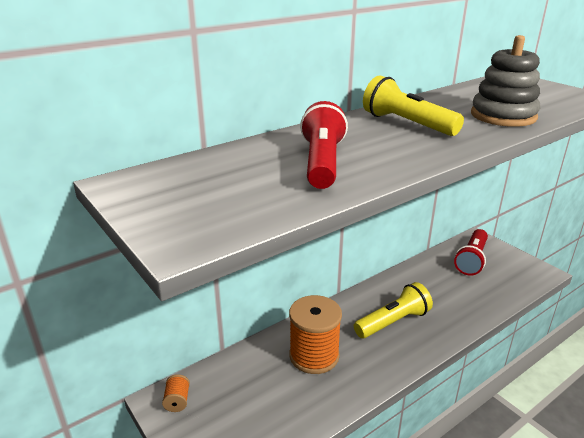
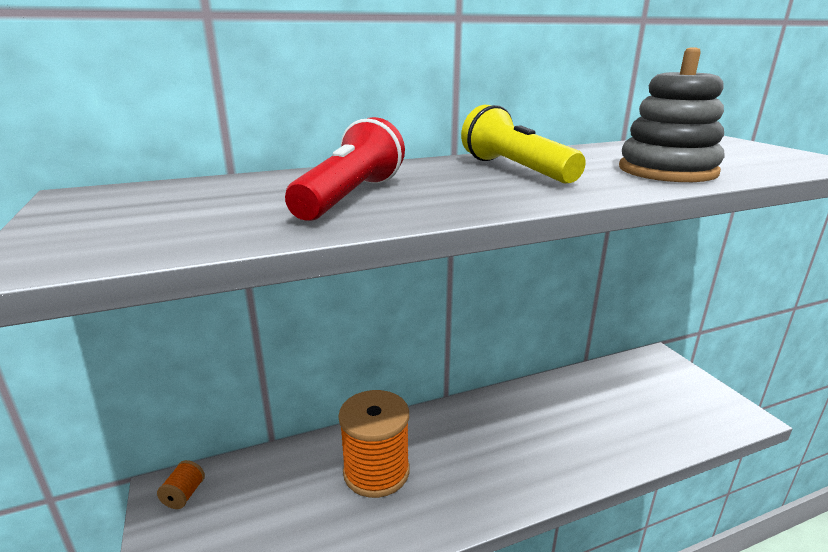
camera: 15 degrees right, 5 degrees down
yellow flashlight [354,282,433,338] -> none
red flashlight [454,229,488,276] -> none

